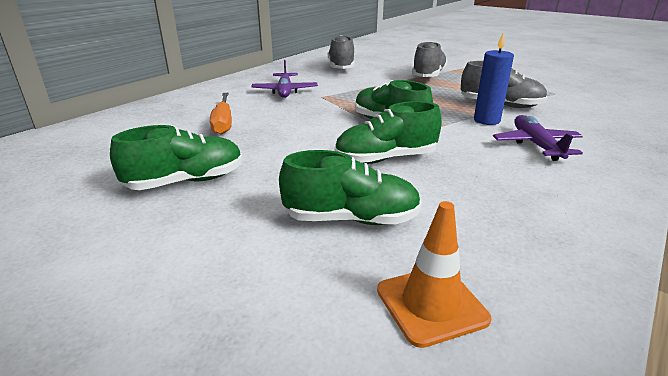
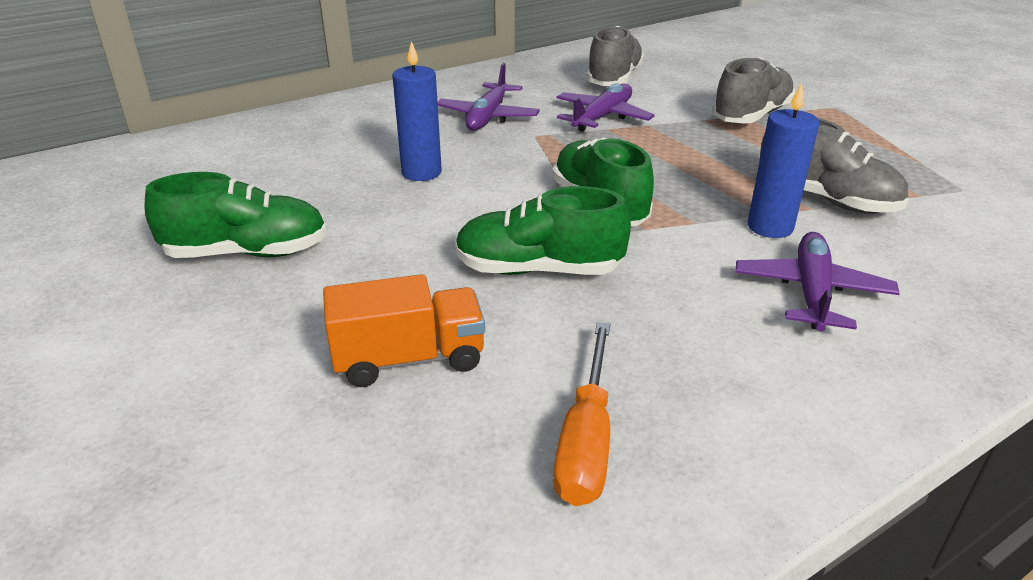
camera: 20 degrees right, 5 degrees up
orange screwdriver [210,93,232,135] -> orange screwdriver moved to [553,322,610,506]
green shoe [279,150,422,225] -> orange truck [323,274,485,387]
orange traffic cone [377,201,491,348] -> none
none -> blue candle [392,41,442,181]
none -> purple plane [556,83,655,132]

